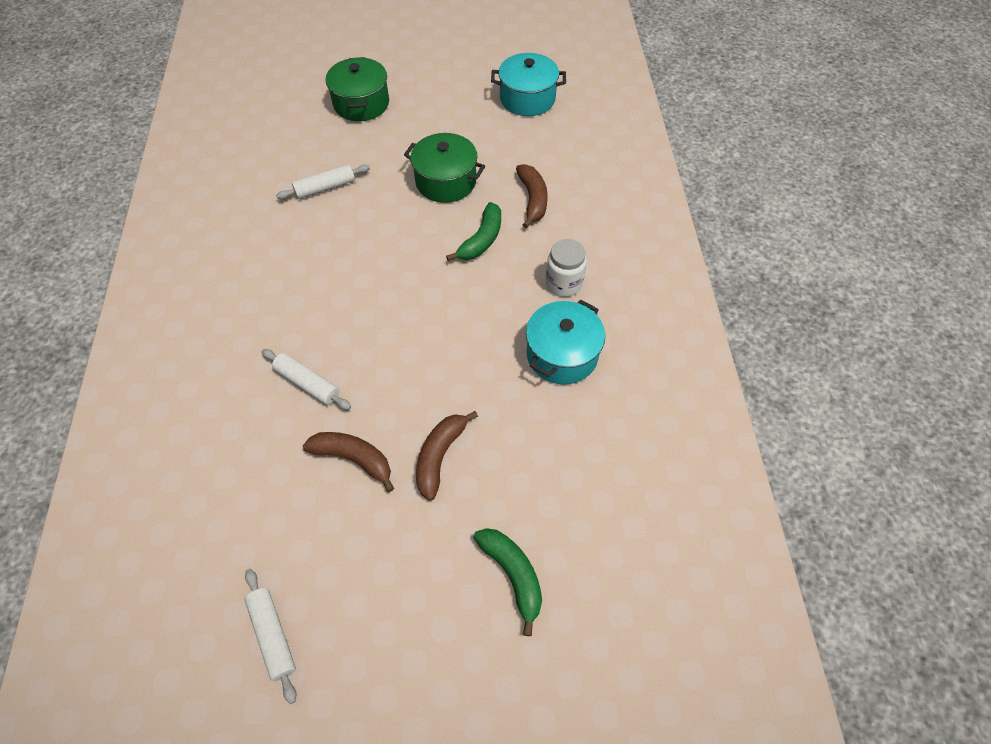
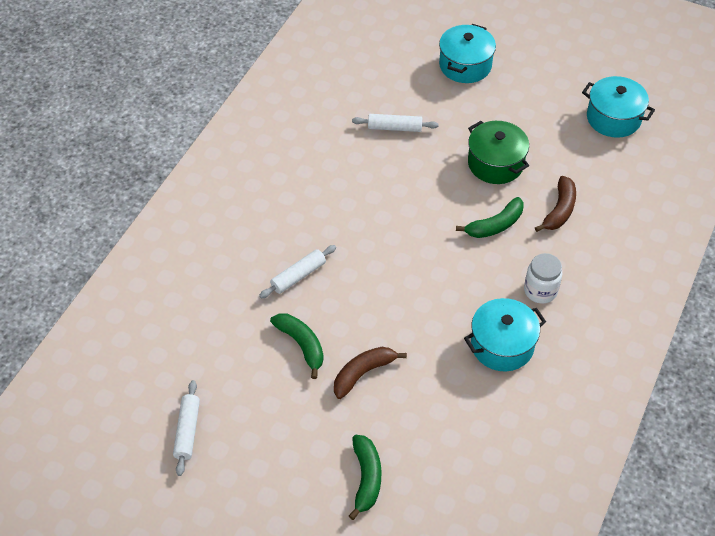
camera: 30 degrees right, 5 degrees down
white rolling pin [262,349,351,410] -> white rolling pin turned 75 degrees clockwise [259,245,336,298]
brown banana [303,432,394,492] -> green banana [270,314,324,379]
green pot [326,57,389,121] -> turquoise pot [439,24,496,83]

